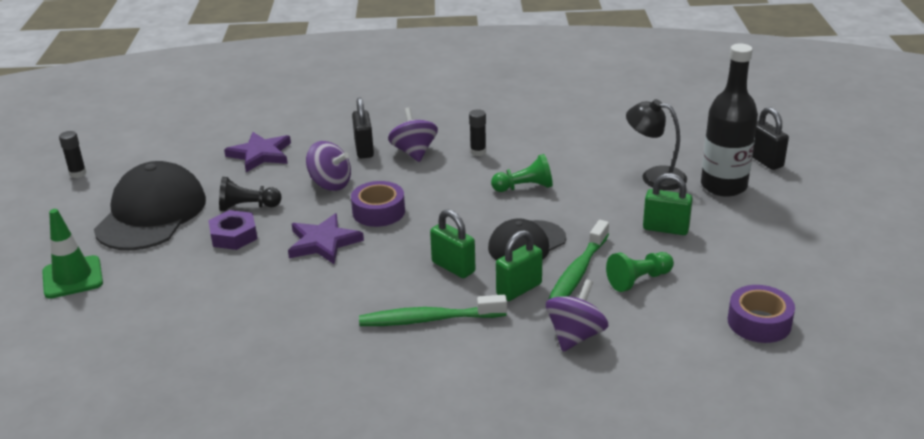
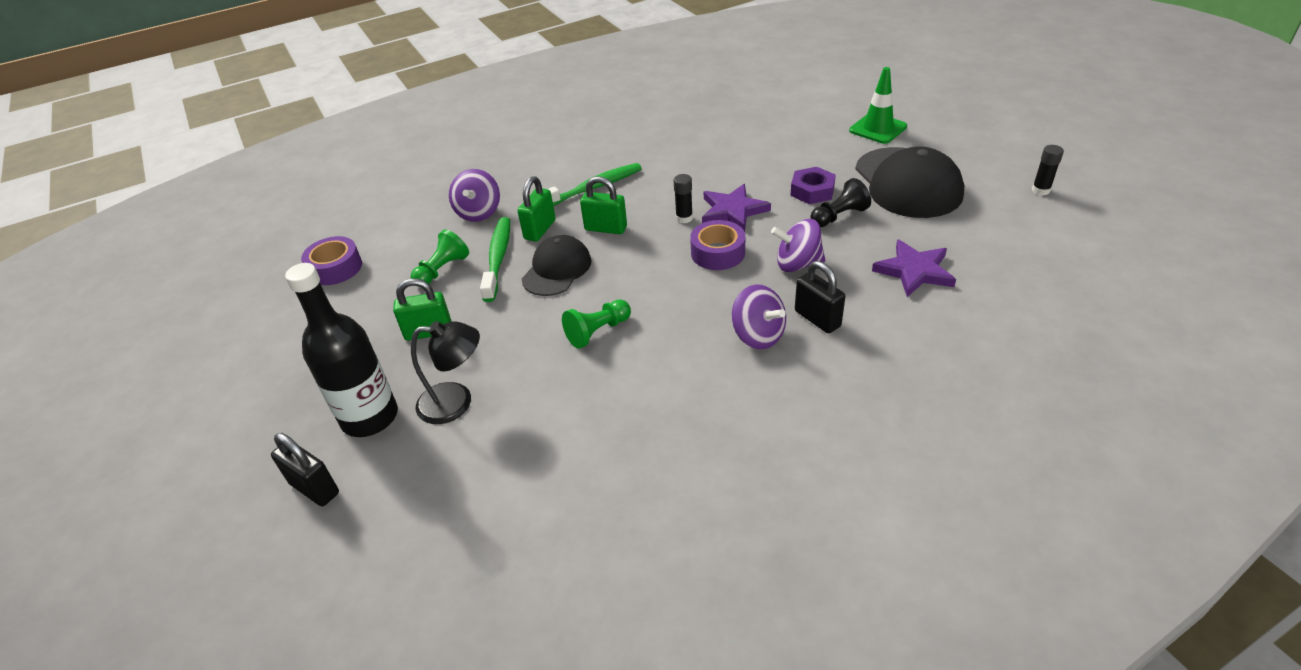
camera: 155 degrees right, 10 degrees up
black glue stick [469,109,486,156] -> black glue stick moved to [674,174,693,223]

